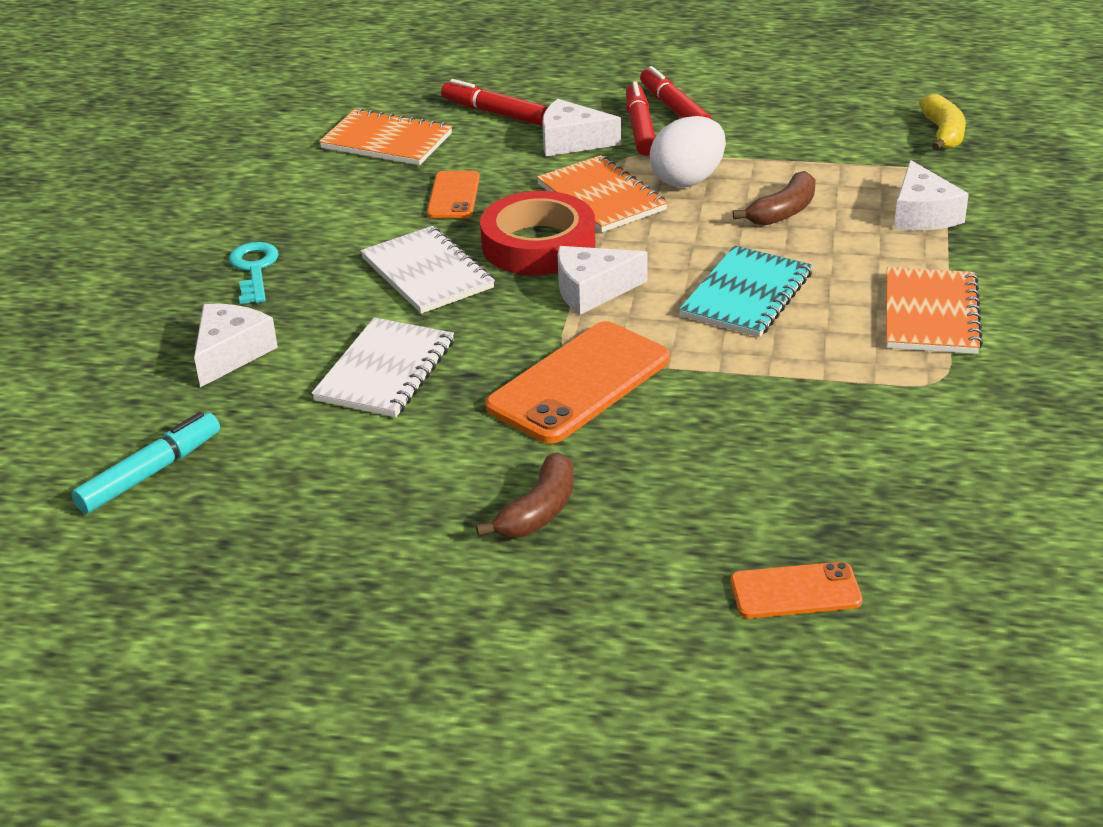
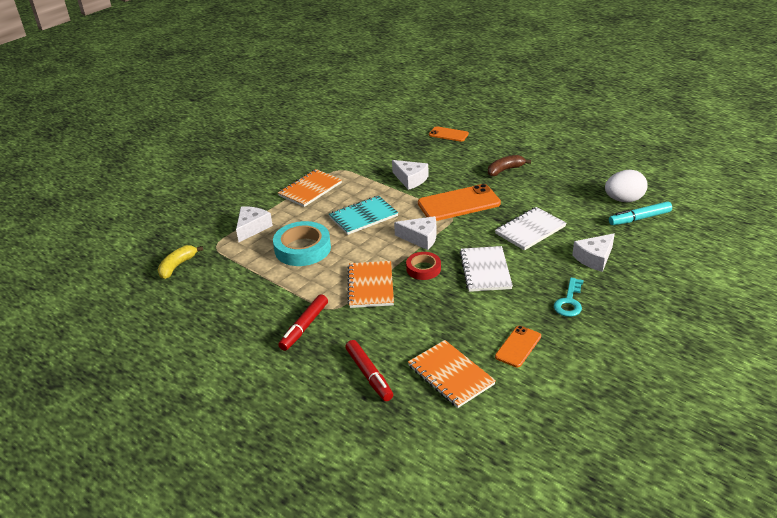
camera: 150 degrees left, 0 degrees up
orange phone [427,171,480,218] -> orange phone moved to [495,326,541,367]
red tape [480,191,595,275] -> red tape [406,252,441,280], size x0.59
white cheese [543,99,621,156] -> white cheese moved to [392,160,429,190]
red marker [640,66,712,119] -> none
white egg [650,116,726,187] -> white egg moved to [605,170,648,202]
brown banana [733,171,816,226] -> turquoise tape [273,221,331,266]

